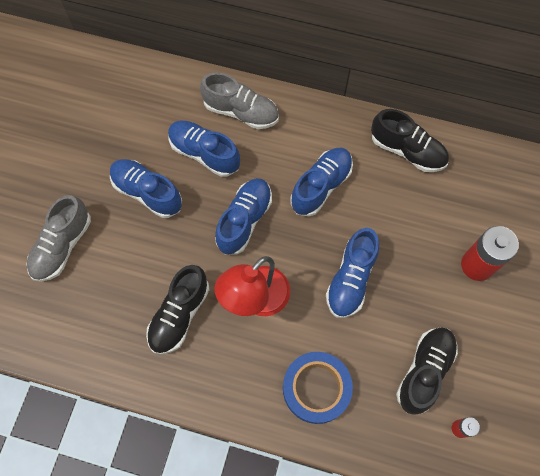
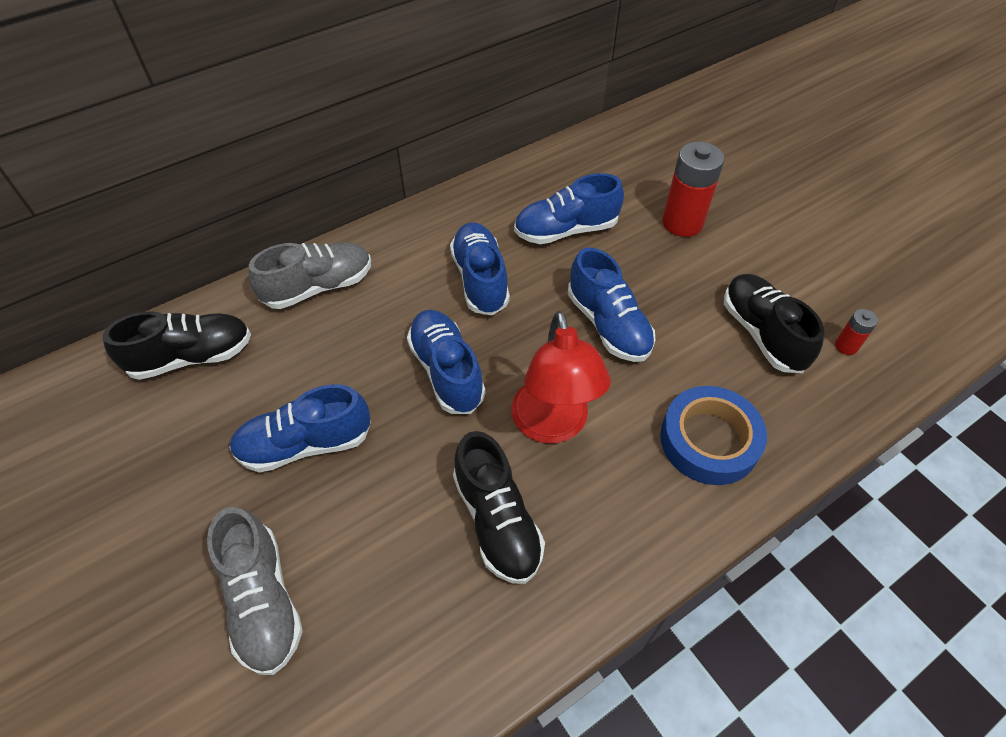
camera: 50 degrees left, 15 degrees down
blue shoe [168,121,240,177] -> blue shoe moved to [514,173,624,244]
black shoe [371,109,449,172] -> black shoe moved to [102,311,251,380]

